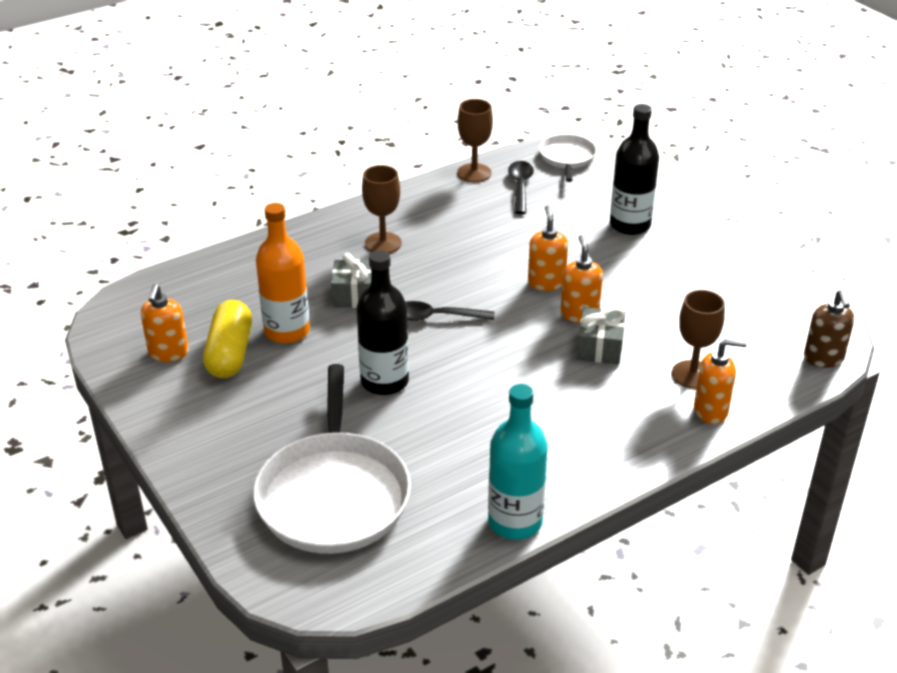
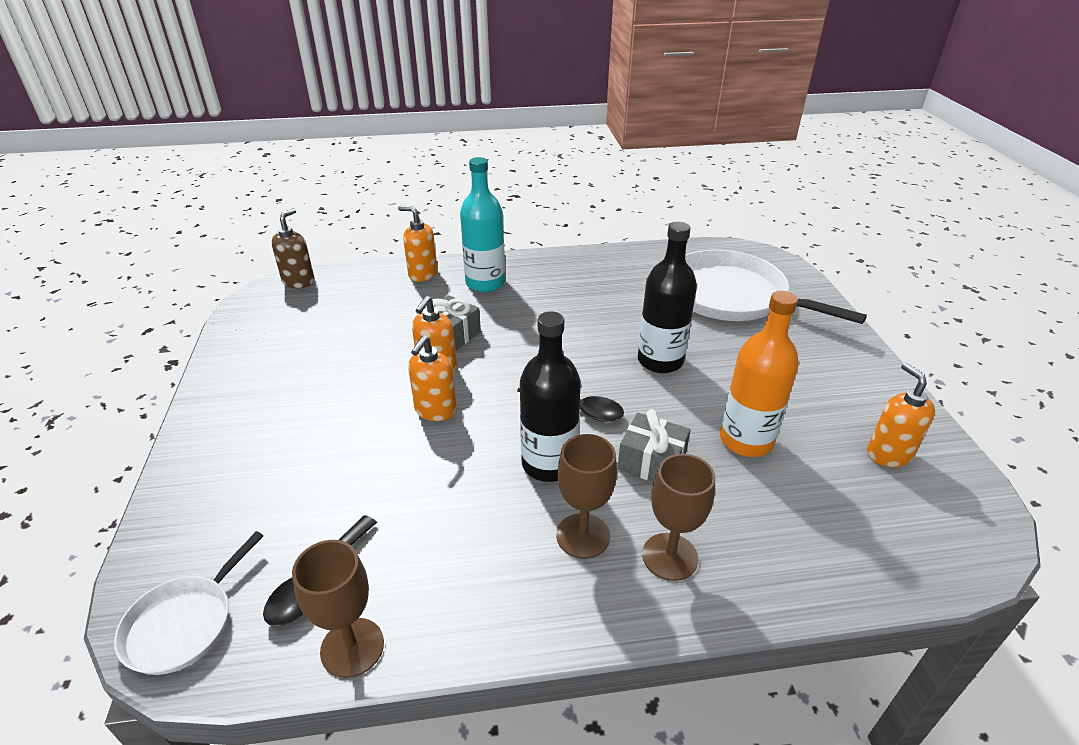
camera: 155 degrees left, 0 degrees up
orange soap dispenser [141,284,189,362] -> orange soap dispenser turned 45 degrees counterclockwise [867,363,935,467]
yellow capsule [203,300,252,378] -> none
white pan [253,364,411,554] -> white pan turned 75 degrees counterclockwise [685,249,867,324]
turquoise bottle [488,384,547,540] -> turquoise bottle moved to [460,157,505,292]
black bottle [610,104,659,235] -> black bottle moved to [520,311,581,482]
brown goblet [672,290,725,389] -> brown goblet moved to [642,454,715,581]

